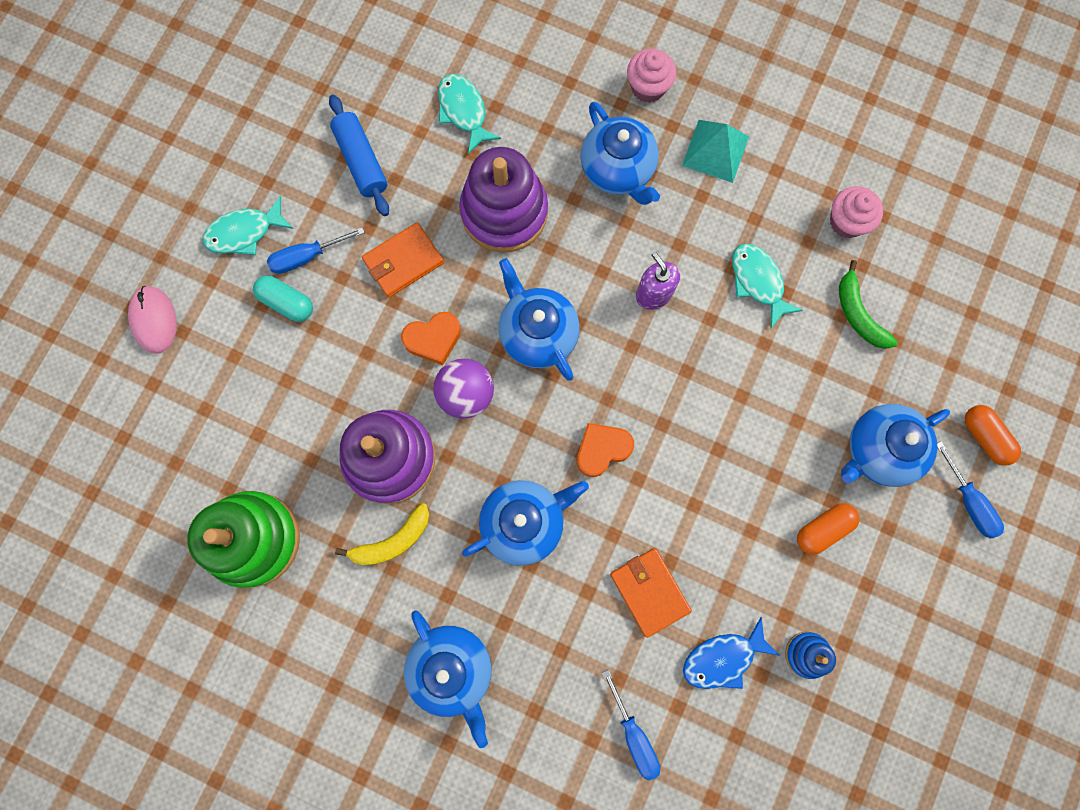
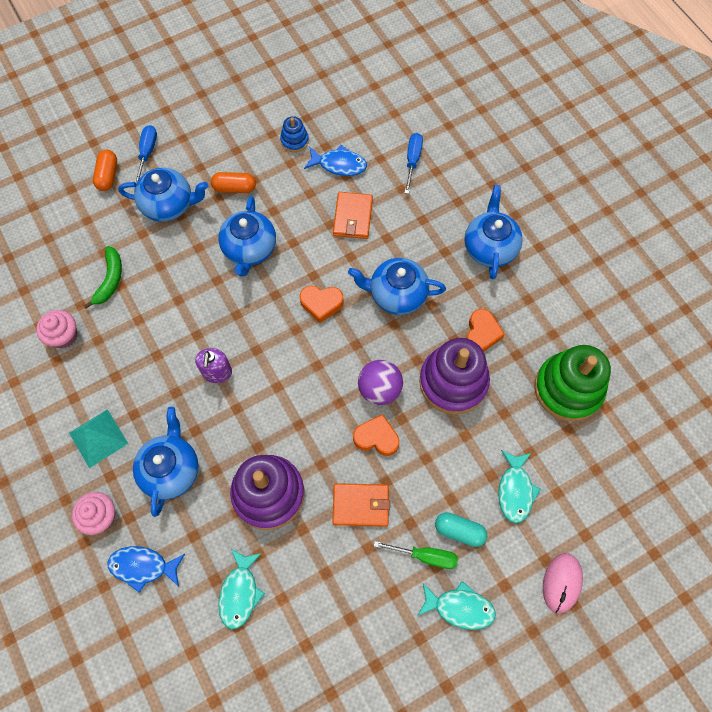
camera: 145 degrees left, 10 degrees down
turquoise capsule [253,275,313,322] -> turquoise capsule turned 45 degrees counterclockwise [435,512,487,547]
blue screwdriver [267,227,365,274] -> green screwdriver [374,541,458,569]
blue rolling pin [329,95,389,216] -> none
yellow banana [335,503,429,565] -> orange heart [466,309,505,352]
blue teapot [499,258,579,381] -> blue teapot moved to [218,196,276,276]
turquoise fish [732,244,803,329] -> turquoise fish moved to [498,450,541,523]
none -> blue fish [108,546,185,593]

